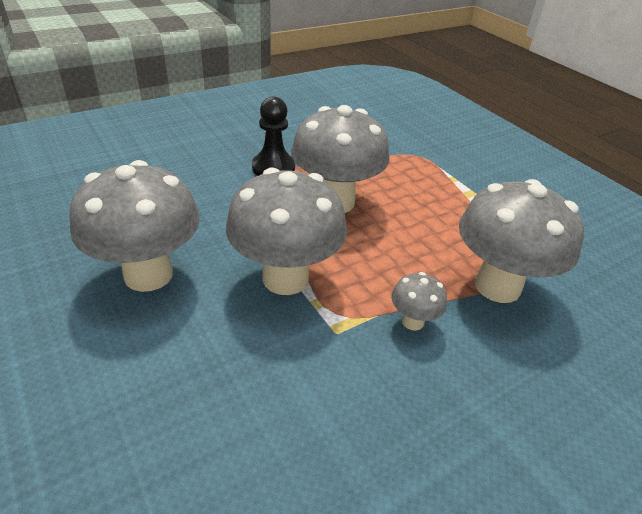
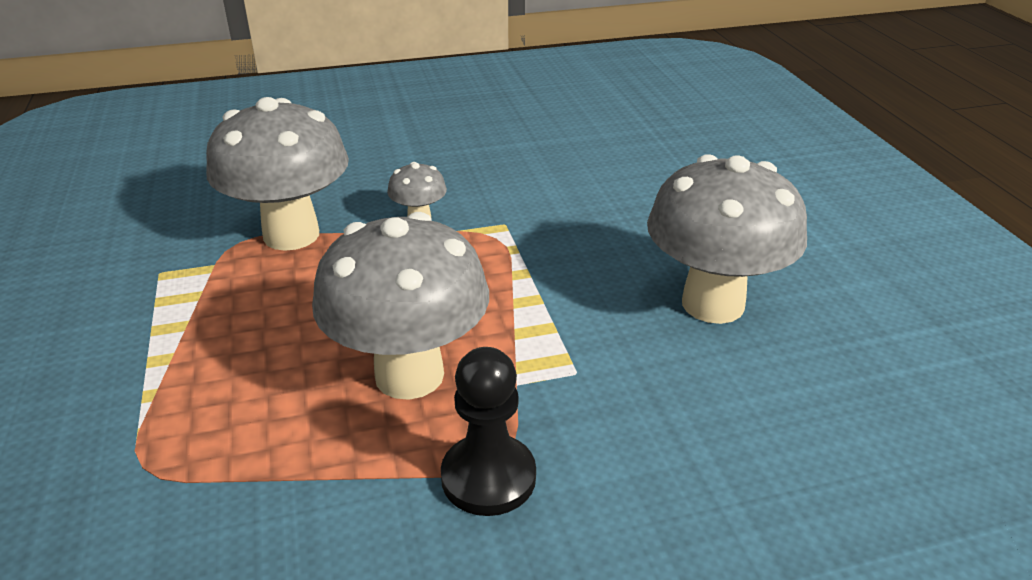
camera: 160 degrees left, 5 degrees down
grey mushroom [226,168,347,295] -> none

